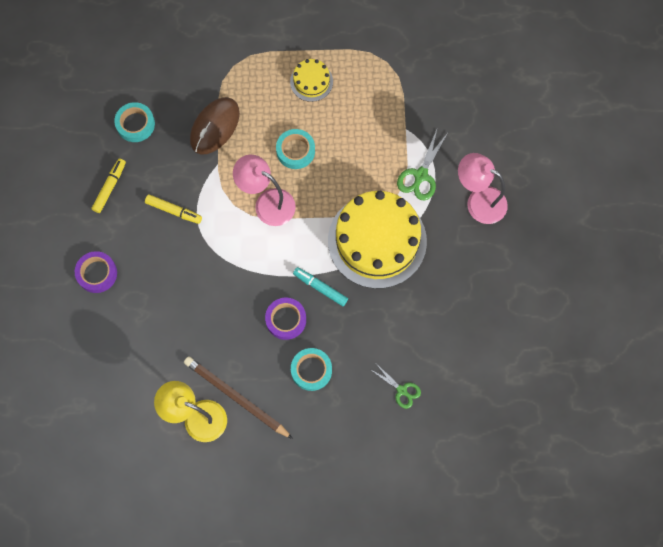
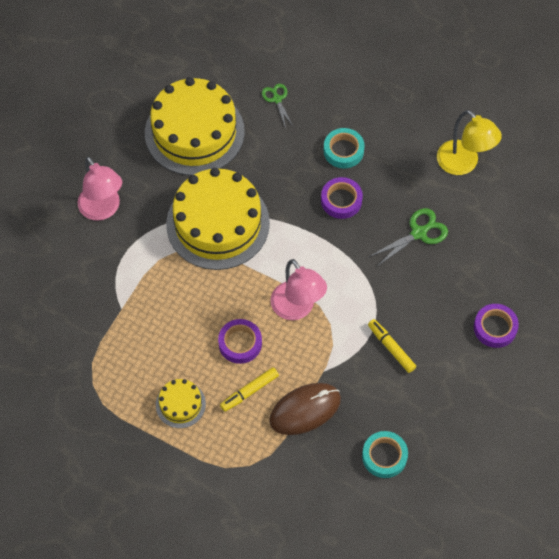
camera: 150 degrees left, 10 degrees down
yellow marker [92,158,126,213] -> yellow marker moved to [220,367,279,412]
brown pencil [184,356,293,439] -> none
turquoise tape [276,129,315,169] -> purple tape [218,319,262,364]
turquoise marker [293,267,348,306] -> none
green scissors [397,130,448,200] -> green scissors moved to [369,208,448,267]
none -> yellow cake [145,77,245,176]

